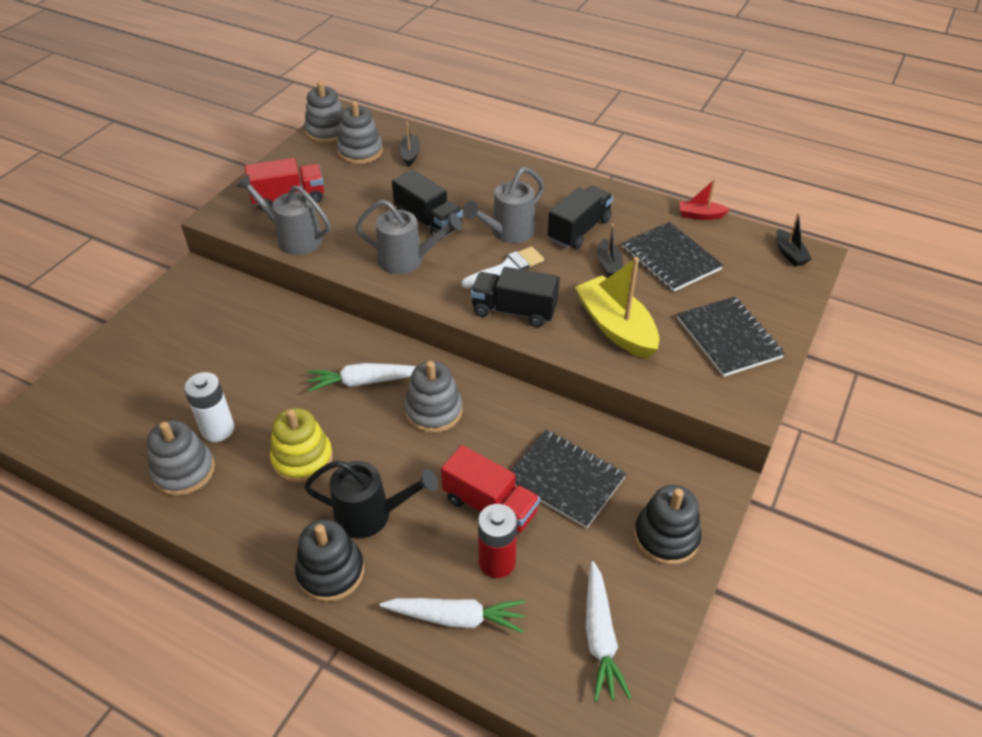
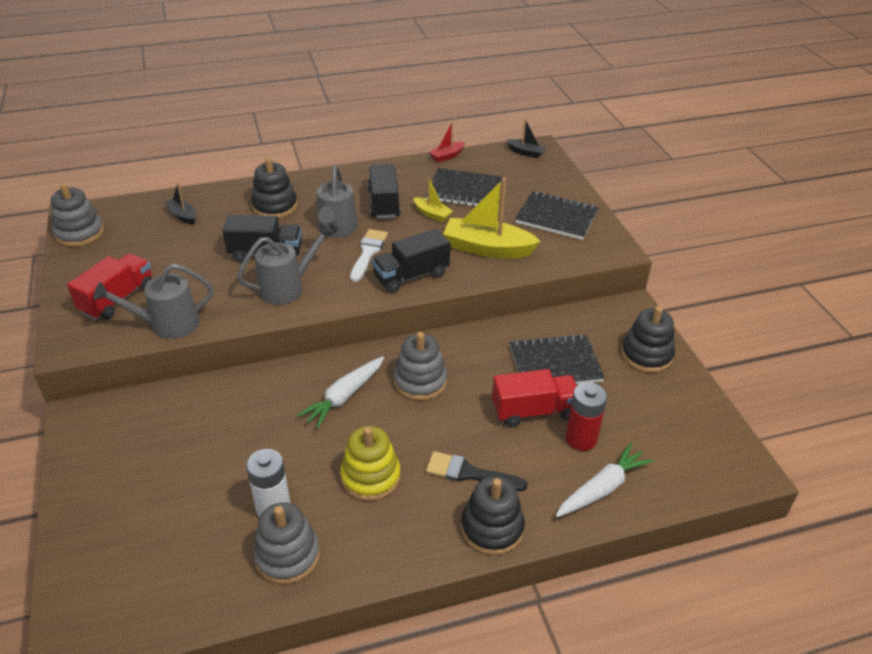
camera: 45 degrees left, 5 degrees down
black watering can [304,460,438,538] -> black brush [426,451,528,491]
grey stacking toy [337,101,383,164] -> none
white carrot [586,561,632,702] -> none
black boat [597,223,623,277] -> yellow boat [414,178,453,222]
none -> black stacking toy [251,158,297,218]

